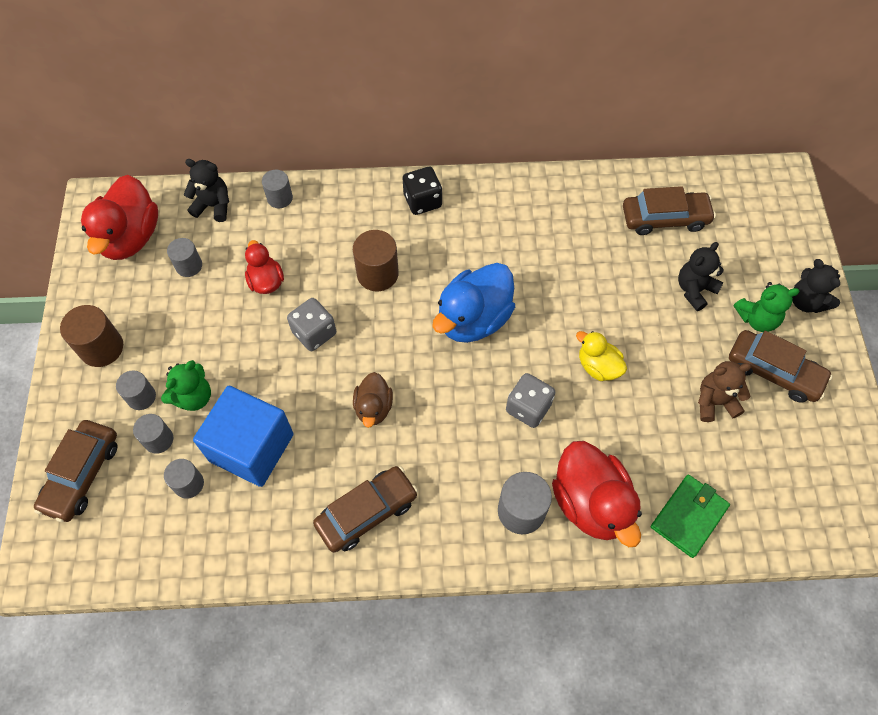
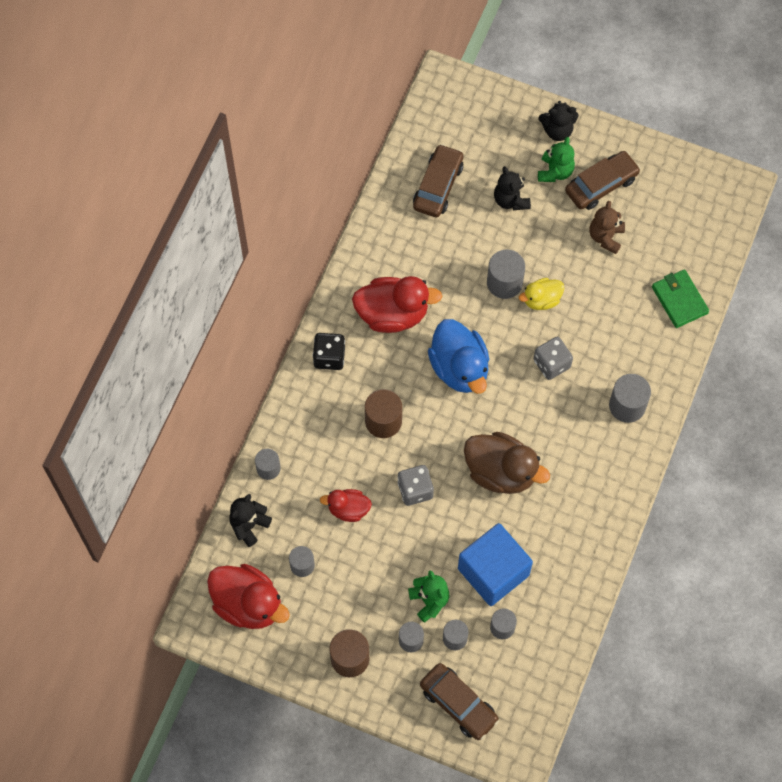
camera: 65 degrees left, 5 degrees up
brown car [313,466,418,552] -> none
brown duck [353,372,393,428] -> brown duck [464,432,550,494], size x1.79
red duck [552,441,642,547] -> red duck moved to [352,276,442,333]
none -> grey cylinder [487,250,525,299]

